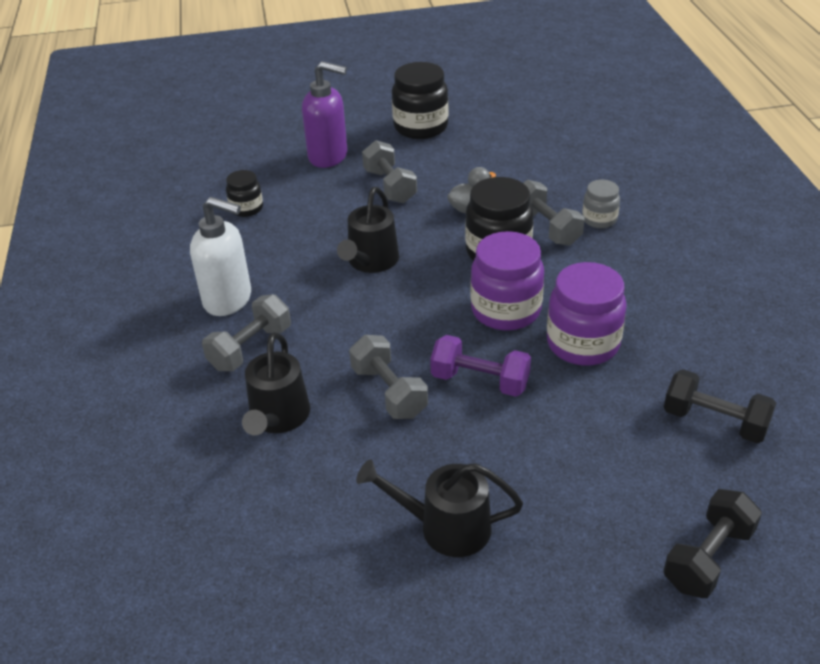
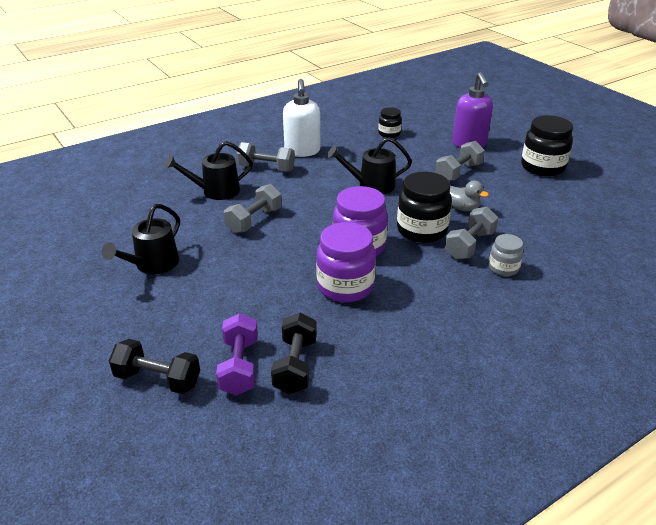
camera: 65 degrees right, 5 degrees down
black watering can [356,459,523,557] -> black watering can turned 135 degrees counterclockwise [102,204,180,274]
purple dumbbell [430,335,531,397] -> purple dumbbell moved to [216,313,258,396]

